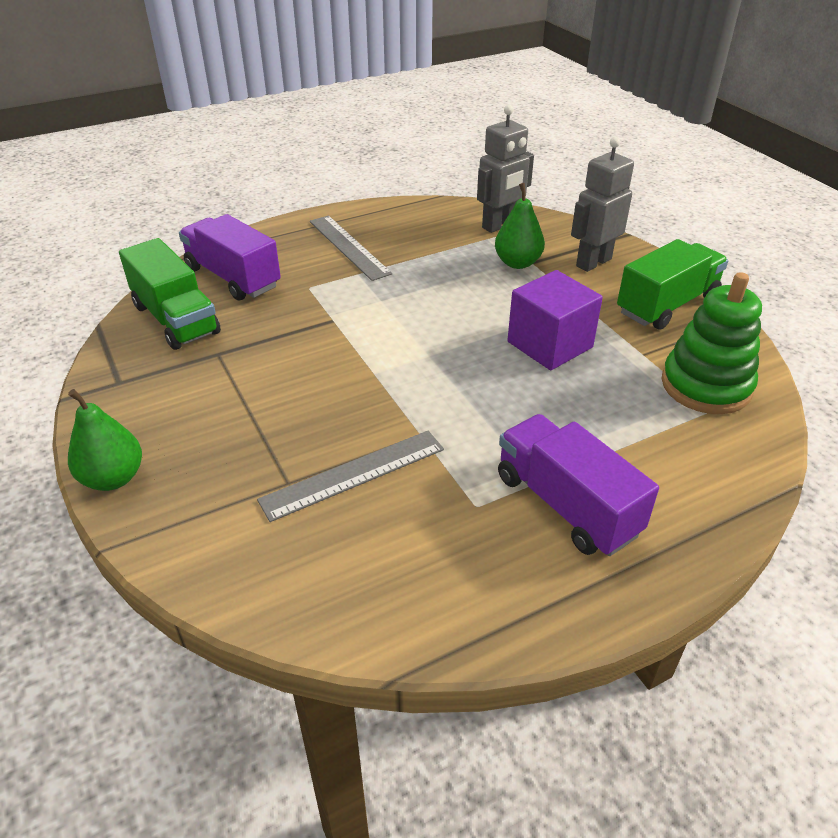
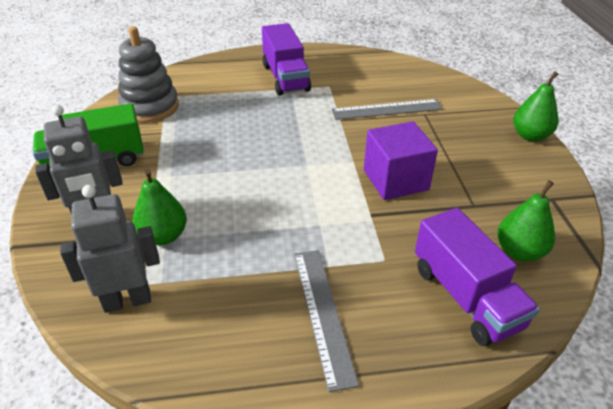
camera: 160 degrees left, 0 degrees up
green truck [119,238,221,350] -> green pear [497,180,555,262]
purple cube [508,270,603,370] -> purple cube moved to [364,121,438,200]
green stacking toy [661,272,762,414] -> grey stacking toy [118,26,179,123]

